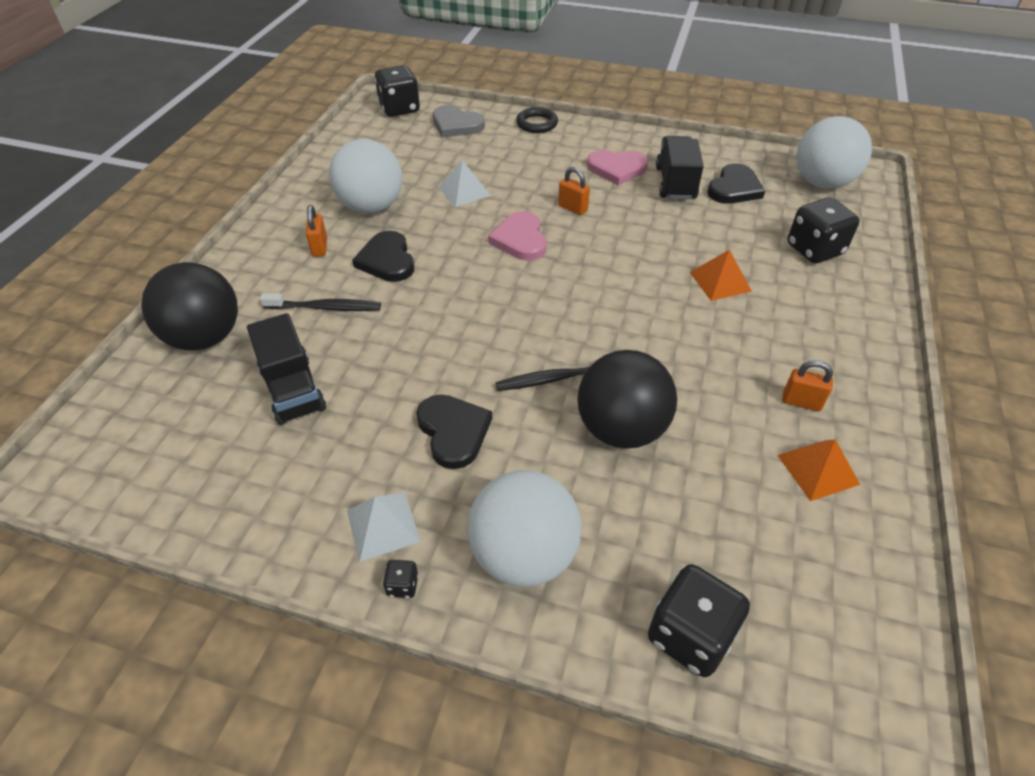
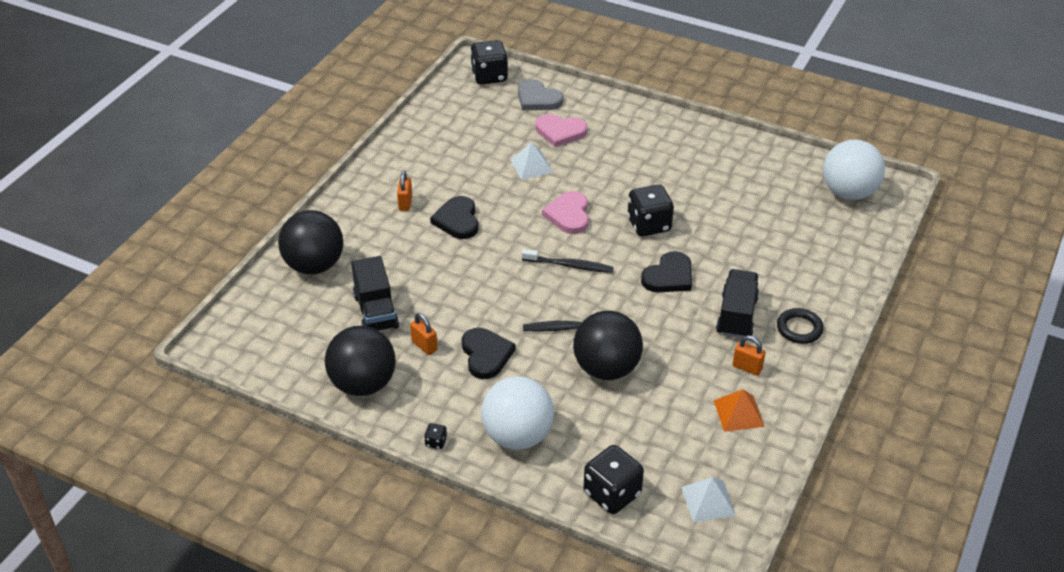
camera: 10 degrees right, 5 degrees down
black toothbrush [260,293,381,311] -> black toothbrush moved to [522,249,614,273]
white ball [329,139,402,214] -> none
white pyramid [347,492,421,562] -> white pyramid moved to [681,477,736,522]
black ring [516,107,558,133] -> black ring moved to [777,308,824,344]
orange padlock [558,167,590,215] -> orange padlock moved to [410,313,437,355]
pink heart [587,150,649,185] -> pink heart moved to [535,114,587,147]
black truck [656,136,704,200] -> black truck moved to [716,269,759,339]
orange pyramid [690,250,752,301] -> none
black heart [707,163,765,204] -> black heart moved to [641,251,692,292]
black dice [787,198,860,263] -> black dice moved to [627,185,674,236]
none -> black ball [325,326,396,396]

